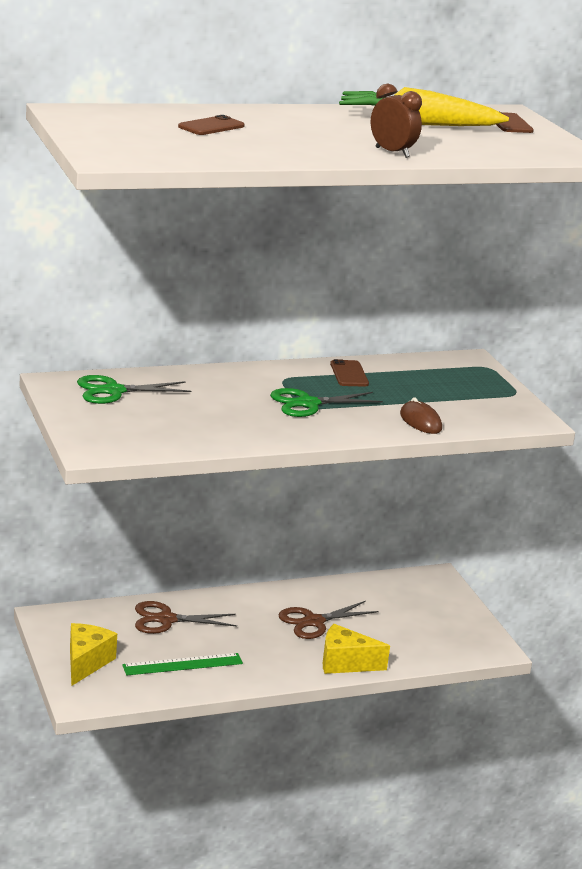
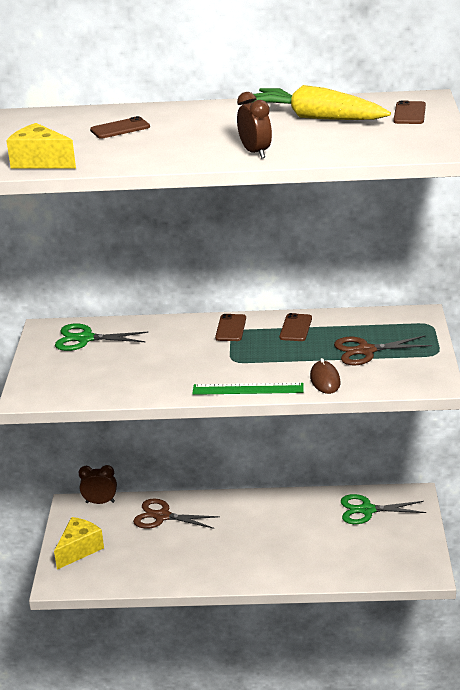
camera: 25 degrees right, 5 degrees up
green ruler [122,653,243,675] -> green ruler moved to [192,383,304,395]
green scissors [270,388,383,417] -> green scissors moved to [341,494,426,524]
brown scissors [279,601,379,639] -> brown scissors moved to [334,335,432,365]
yellow cheese [323,624,390,674] -> yellow cheese moved to [6,123,76,169]
none -> brown clock [79,465,117,504]
none -> brown phone [215,314,246,341]

